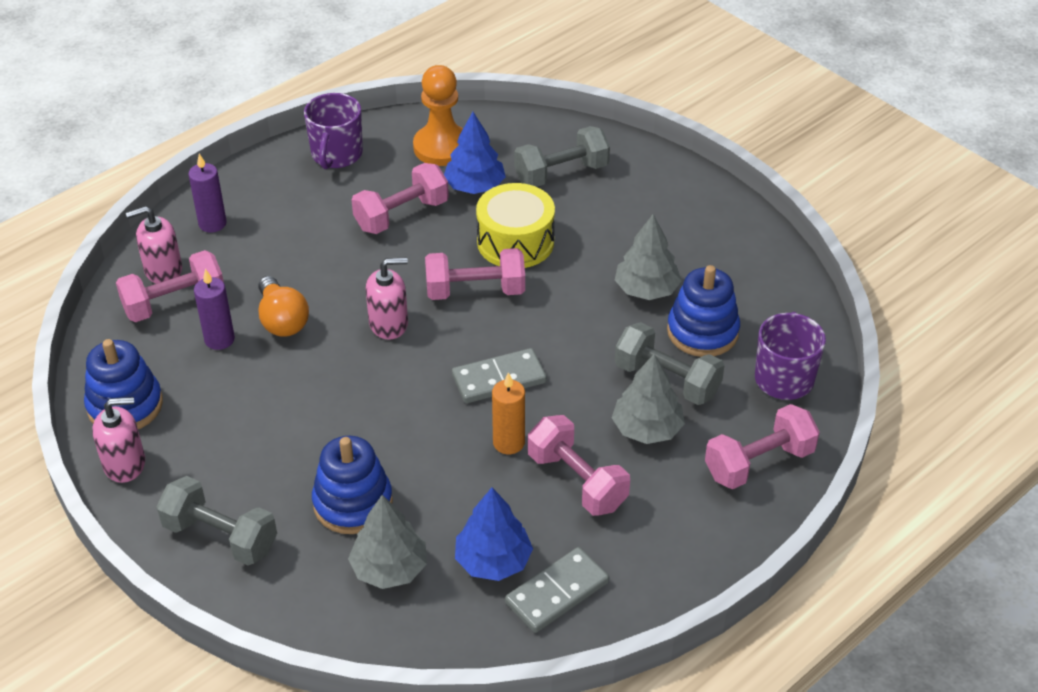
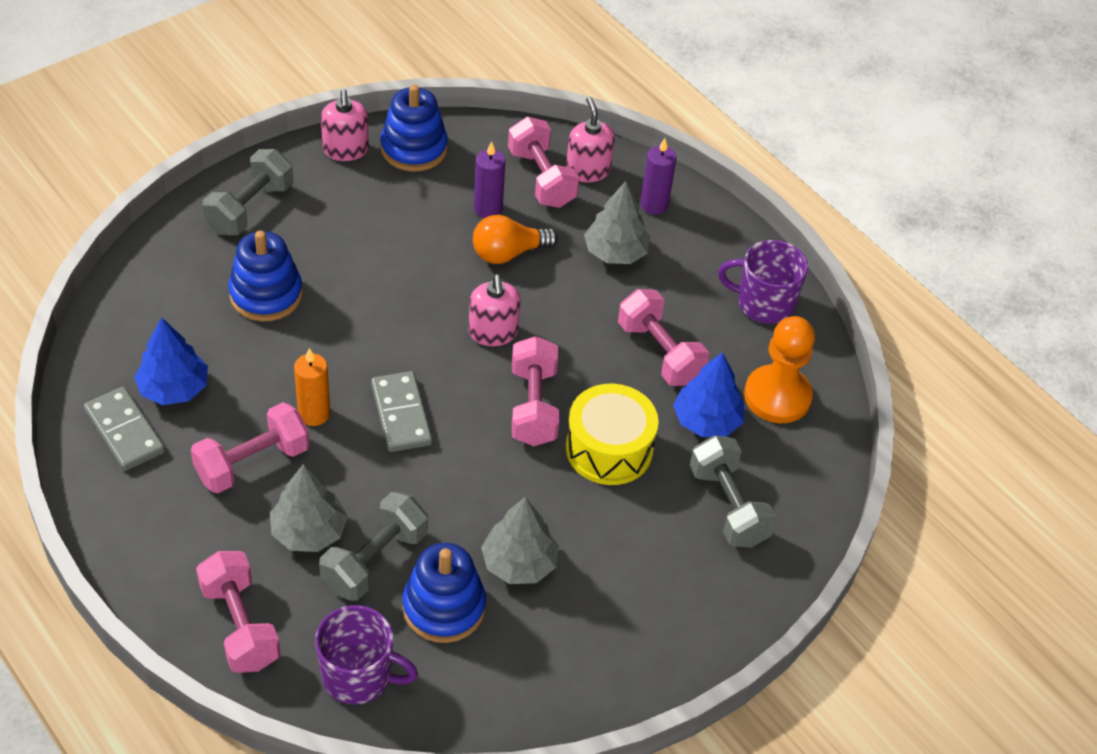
camera: 90 degrees right, 5 degrees up
grey tree [348,495,427,589] -> grey tree moved to [584,181,650,264]

